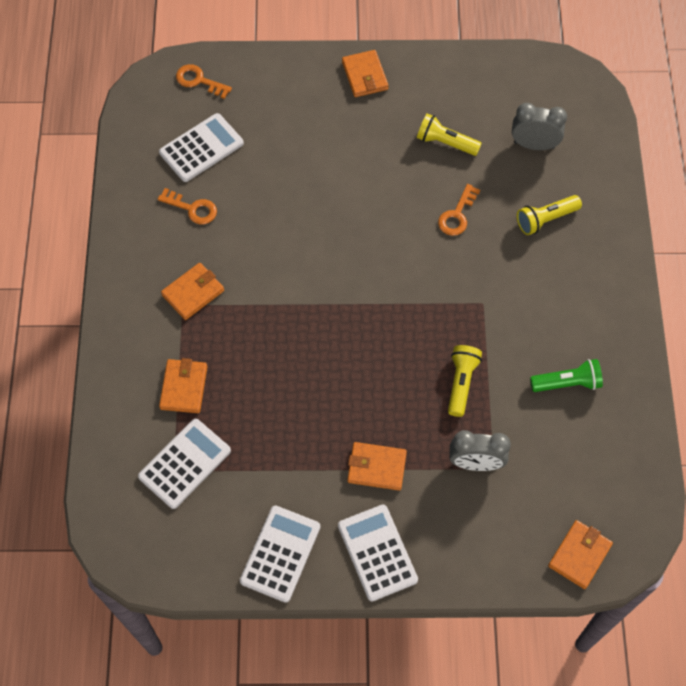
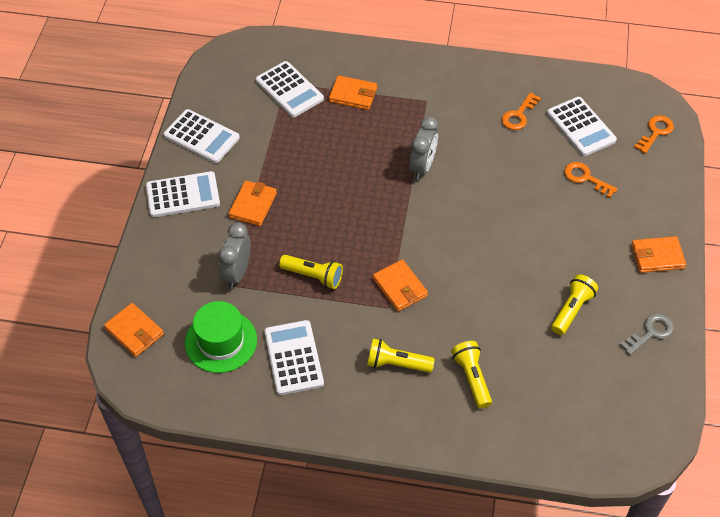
camera: 100 degrees right, 10 degrees down
orange wallet [161,263,224,320] -> orange wallet moved to [373,260,428,311]
orange key [438,184,480,236] -> orange key moved to [564,162,617,198]
grey clock [512,103,567,150] -> grey clock moved to [409,116,438,180]
green flashlight [530,359,603,392] -> white calculator [264,320,324,395]
none -> green hat [185,301,257,373]
none -> yellow flashlight [367,339,435,373]
none -> grey key [619,314,674,355]

